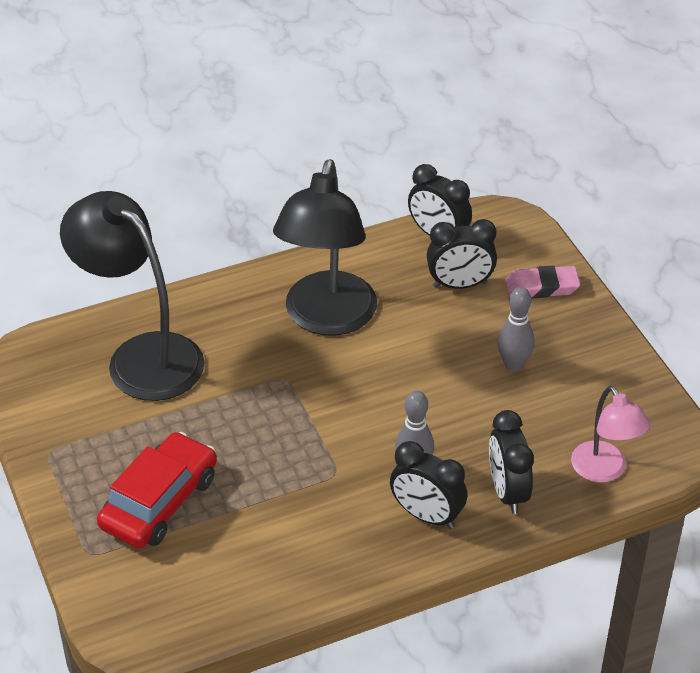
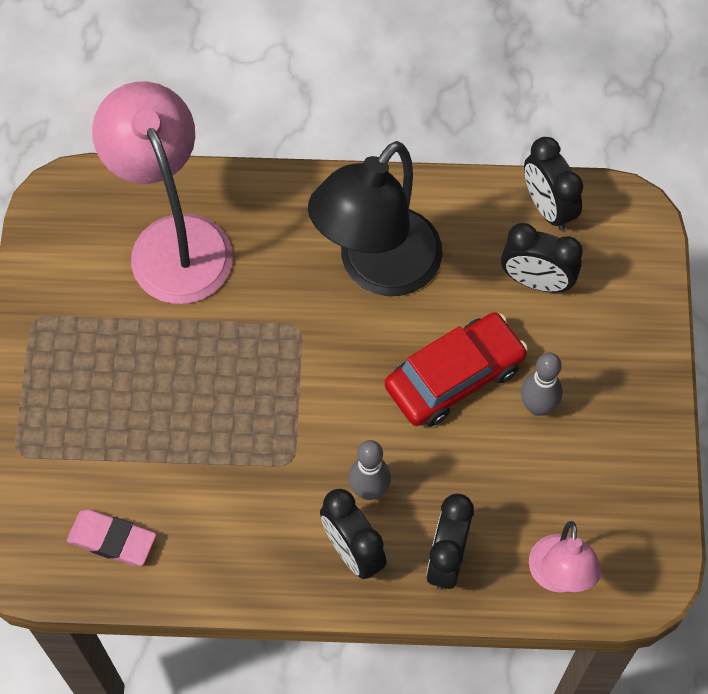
camera: 25 degrees right, 20 degrees up
black lamp [60,191,205,401] -> pink lamp [92,82,233,304]
red car [97,432,217,548] -> red car moved to [385,312,528,426]
pink eraser [505,266,580,298] -> pink eraser moved to [67,509,156,566]

